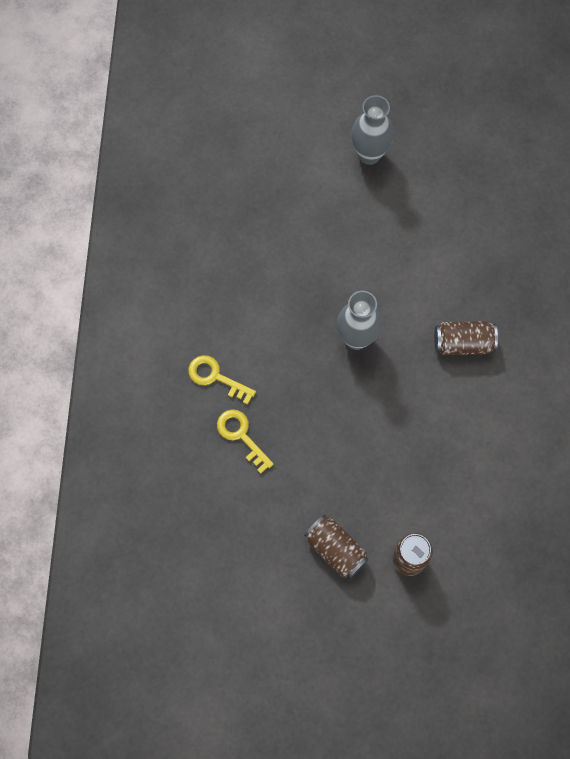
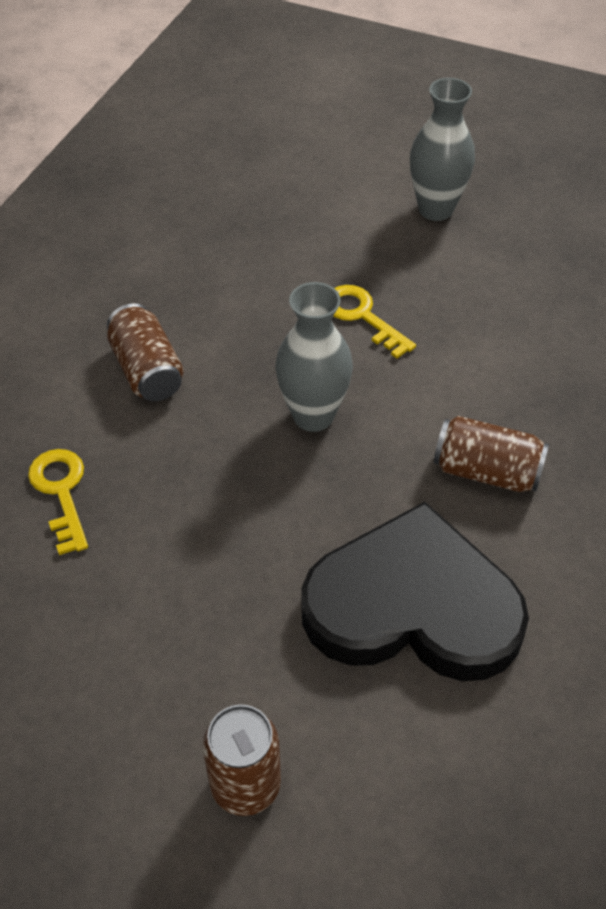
camera: 20 degrees right, 20 degrees down
yellow key [188,355,256,405] -> yellow key moved to [333,285,416,359]
brown can [304,515,369,579] -> brown can moved to [107,303,184,401]
none -> black heart [301,502,529,681]

